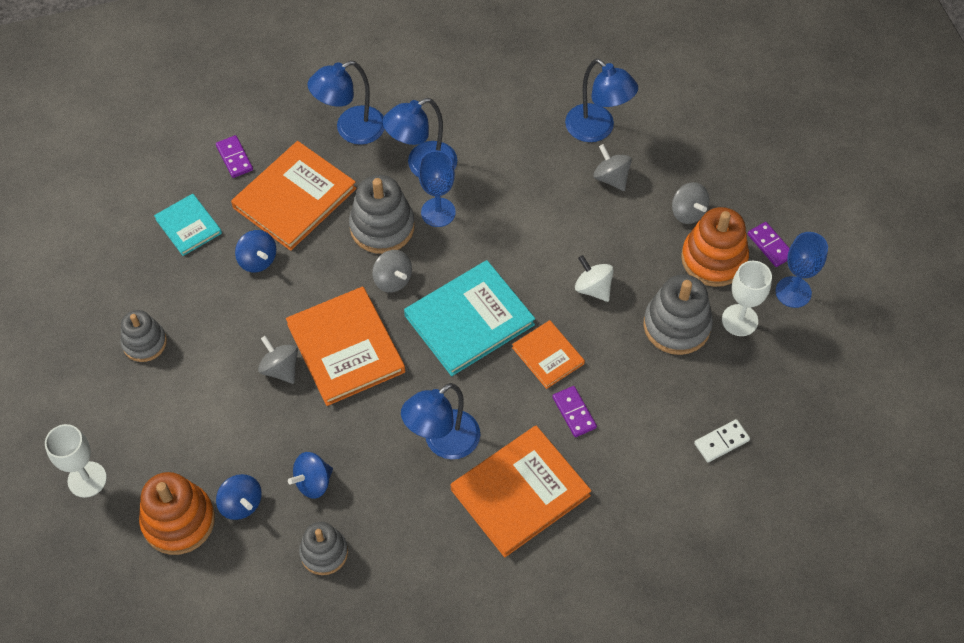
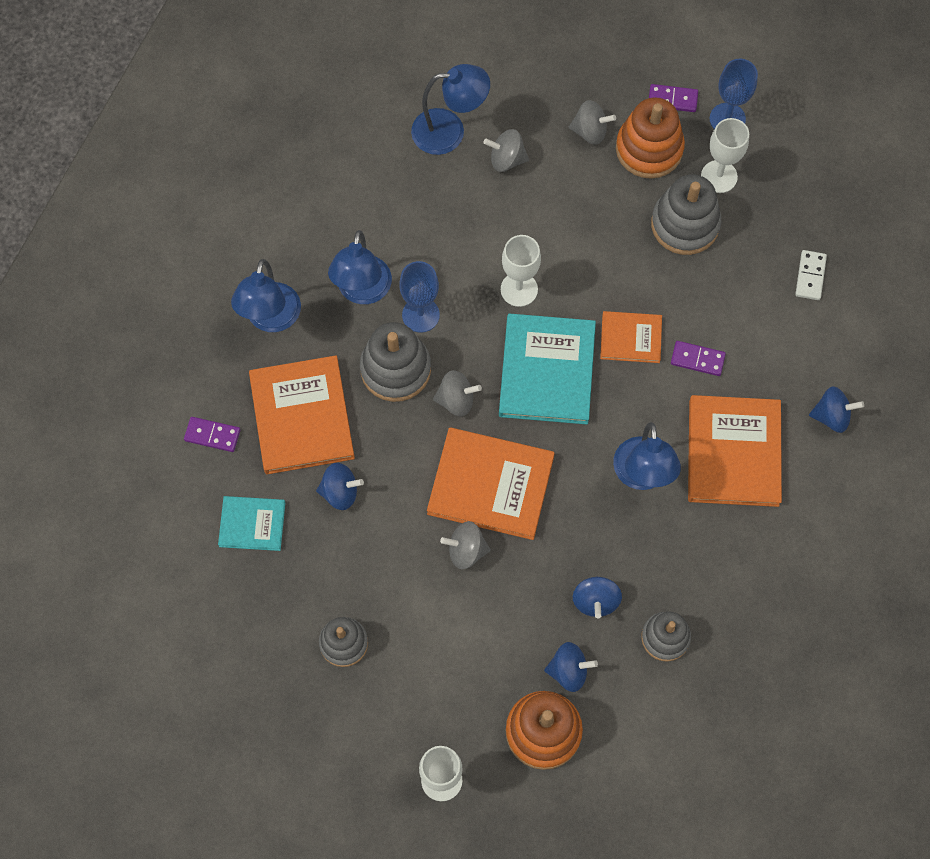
camera: 50 degrees left, 10 degrees up
white spinning top [575,255,614,302] -> none
none -> white goblet [501,235,541,307]
none -> blue spinning top [809,386,864,433]

